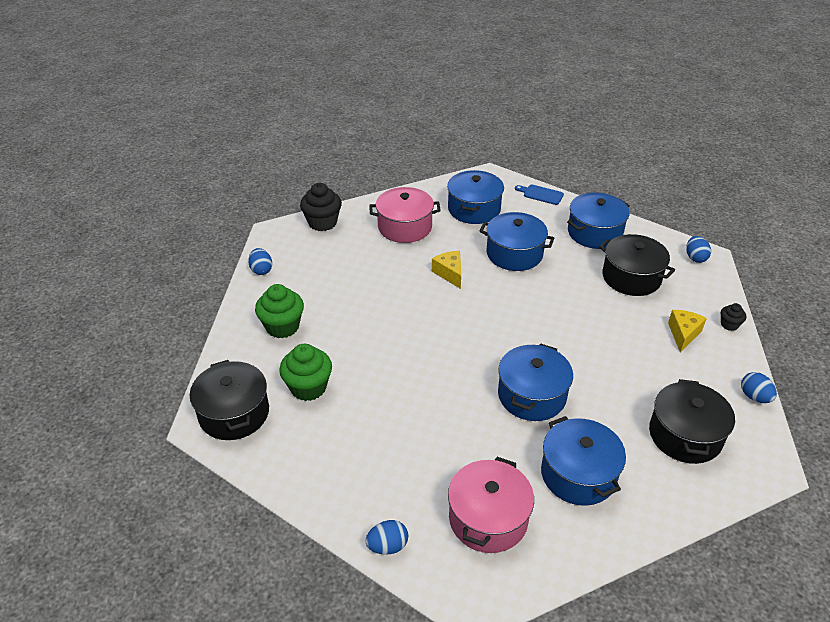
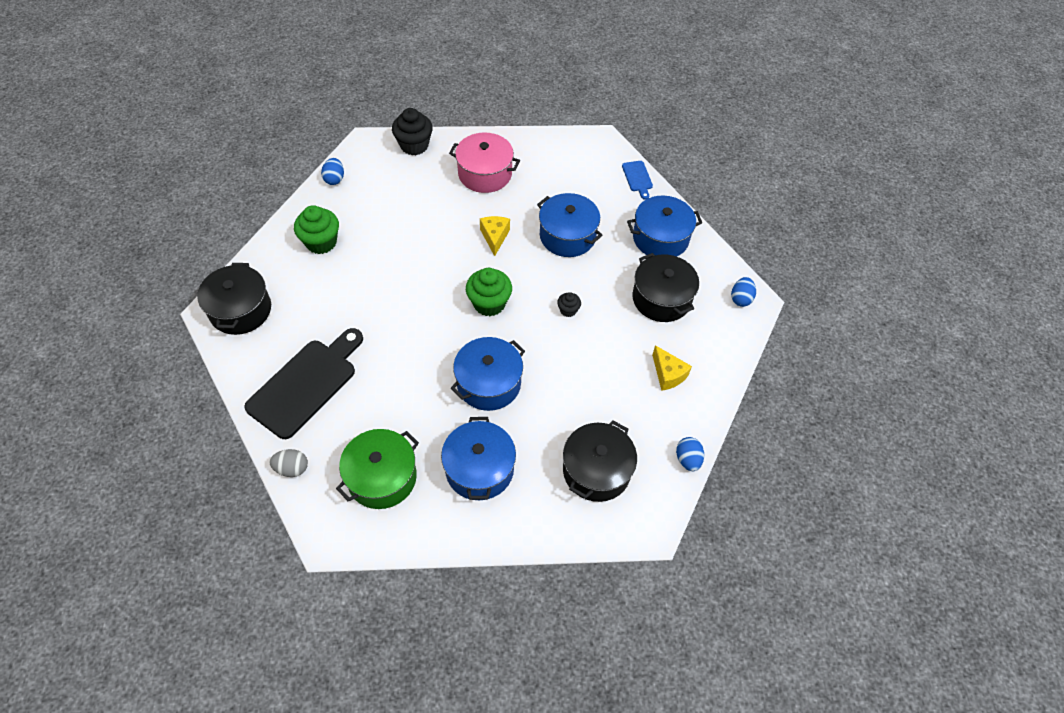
camera: 20 degrees right, 15 degrees up
green cupcake [279,344,332,401] -> green cupcake moved to [466,268,512,316]
blue egg [365,520,408,555] -> grey egg [270,449,308,477]
blue pot [447,170,504,224] -> none
pink pot [448,457,534,553] -> green pot [336,429,419,509]
blue cutting board [515,185,564,205] -> blue cutting board turned 150 degrees counterclockwise [622,161,653,200]
yellow cheese [668,310,707,352] -> yellow cheese turned 105 degrees clockwise [652,345,692,391]
black cupcake [721,303,746,331] -> black cupcake moved to [557,292,581,317]
none -> black cutting board [244,328,363,439]

